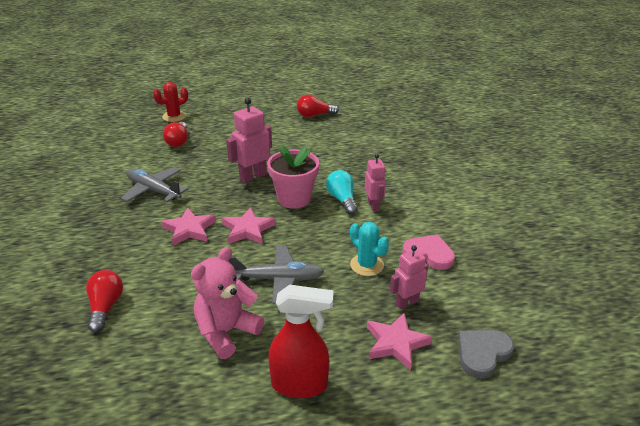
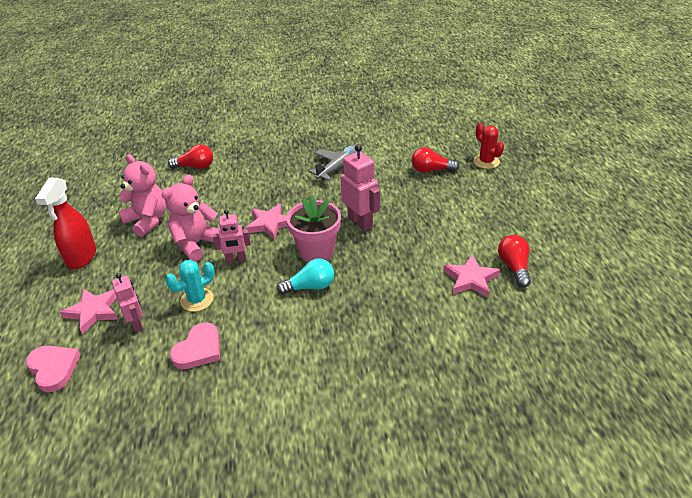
camera: 95 degrees right, 5 degrees up
pink star [161,208,216,246] -> pink star moved to [443,255,500,297]
grey plane [229,245,324,304] -> pink teddy bear [161,175,219,261]
pink robot [365,154,386,212] -> pink robot moved to [213,210,251,263]
grey heart [458,330,514,379] -> pink heart [26,345,81,392]

